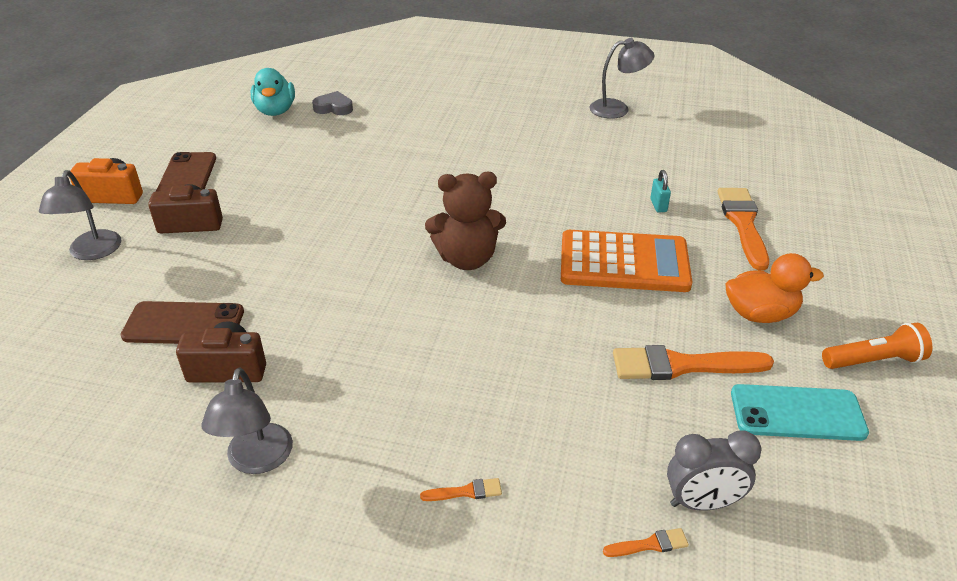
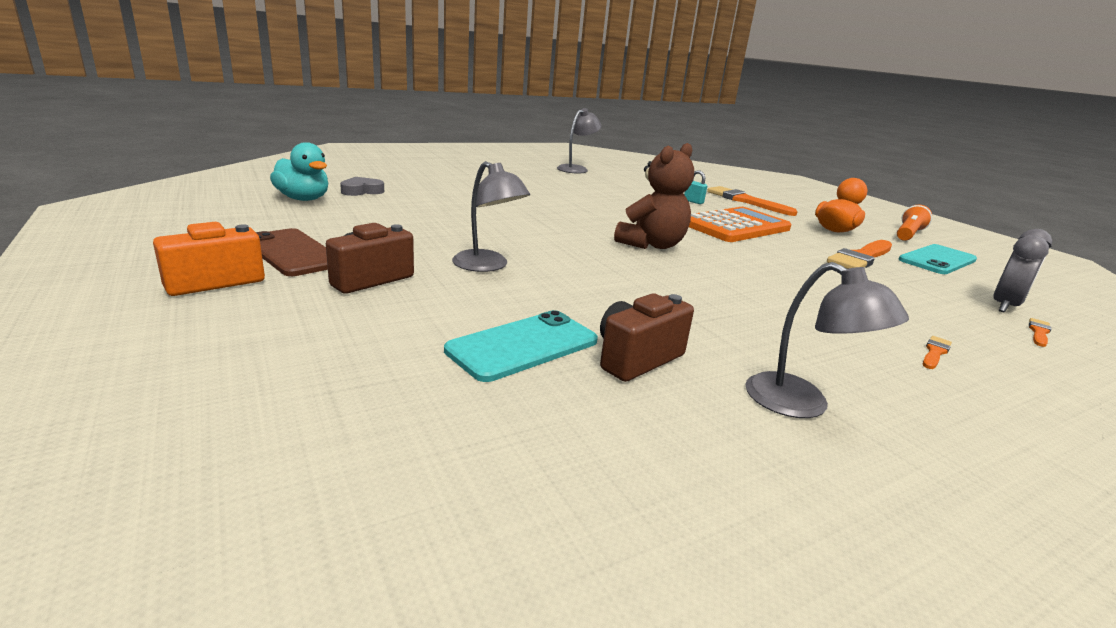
camera: 45 degrees left, 15 degrees down
grey lamp [39,170,121,260] -> grey lamp moved to [452,161,530,272]
brown phone [121,301,244,344] -> turquoise phone [444,310,598,382]

